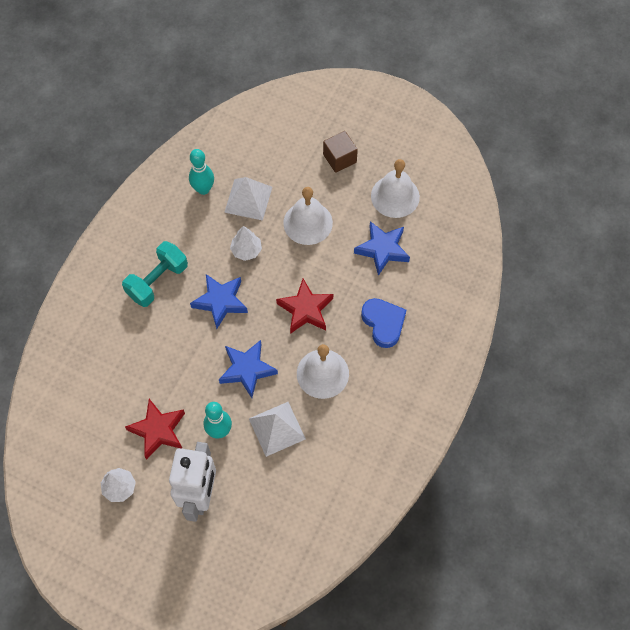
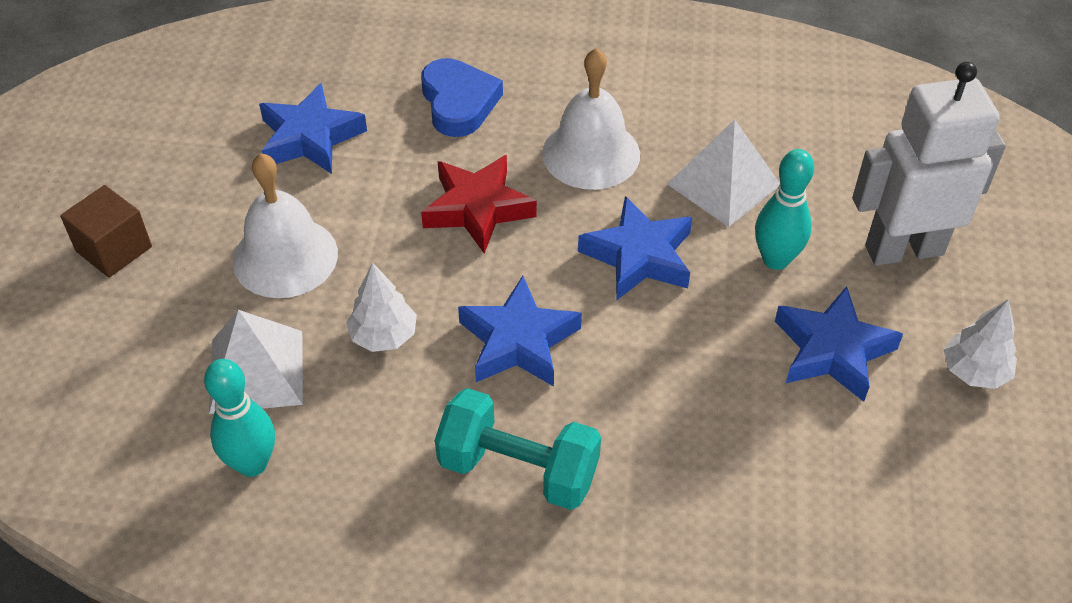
camera: 110 degrees left, 15 degrees down
red star [125,399,185,460] -> blue star [775,286,903,402]
blue heart [361,298,406,348] -> blue heart turned 120 degrees clockwise [421,58,503,137]
white bell [371,159,420,218] -> none

